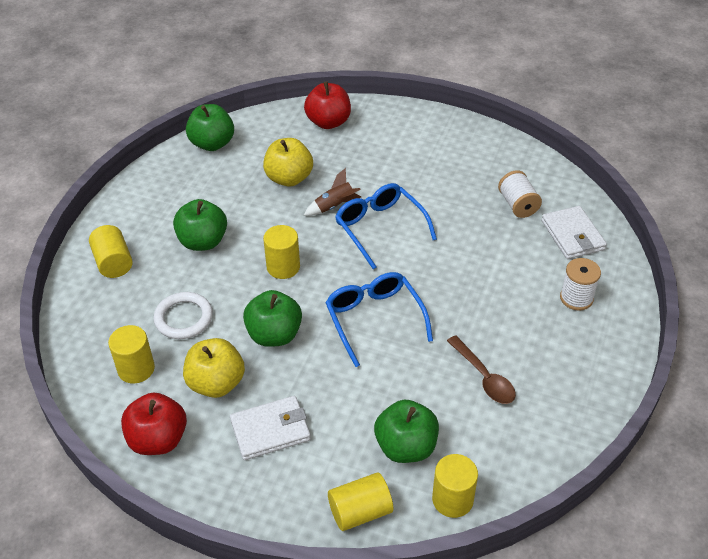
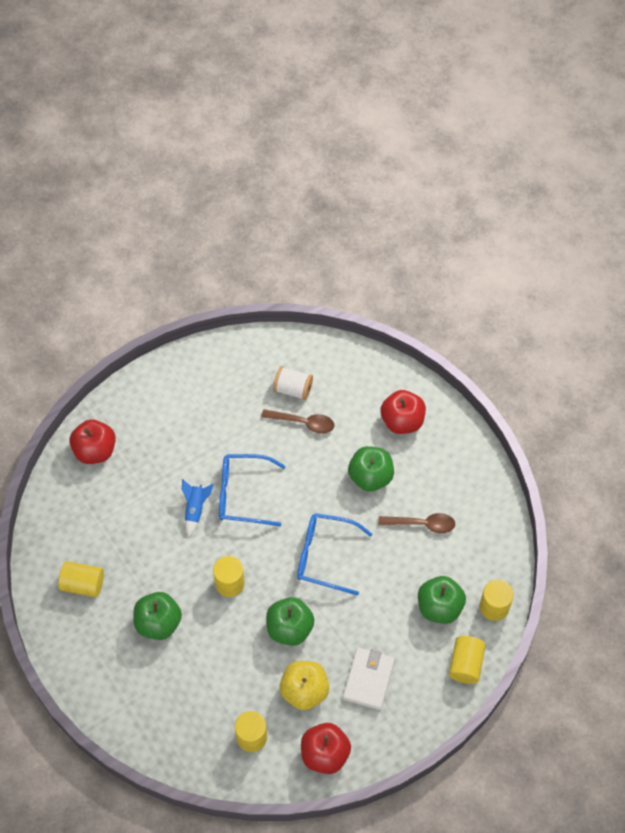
camera: 55 degrees left, 15 degrees up
yellow cylinder [89,225,133,278] -> yellow cylinder moved to [58,561,104,597]
white ring [153,292,213,339] -> none
green apple [186,104,234,151] -> green apple moved to [348,446,394,491]
yellow apple [263,138,313,187] -> none
brown rocket [304,168,361,216] -> blue rocket [182,479,213,536]
white wallet [542,206,607,259] -> none
white spool [560,258,601,311] -> red apple [381,390,426,434]
none -> brown spoon [261,409,334,434]

